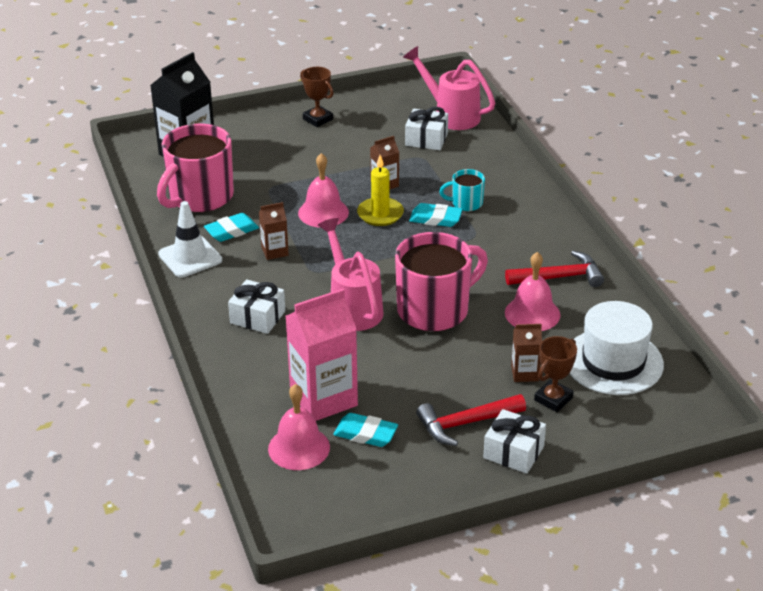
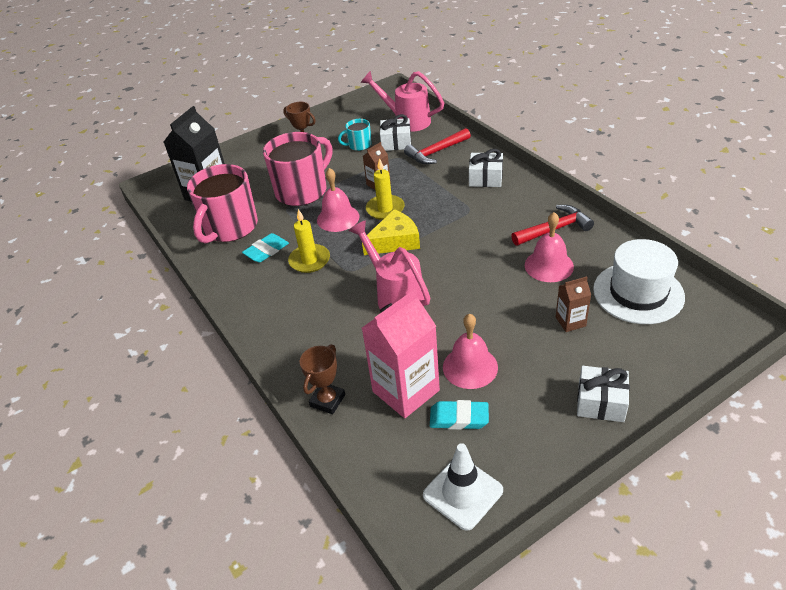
camera: 10 degrees left, 5 degrees up
white traffic cone [158,201,222,278] -> white traffic cone moved to [423,443,503,531]
white gift [228,279,285,334] -> white gift moved to [469,149,503,187]
brown carton [259,202,289,260] -> yellow candle [288,209,330,273]
pink bell [268,384,330,470] -> pink bell moved to [443,314,498,389]
pink mug [395,232,488,331] -> pink mug moved to [263,132,333,206]
turquoise eraser [409,203,463,227] -> none
red hammer [416,394,526,446] -> red hammer moved to [404,128,471,164]
turquoise mug [439,169,485,211] -> turquoise mug moved to [338,119,372,151]
brown trophy [534,336,577,412] -> brown trophy moved to [300,344,345,414]
none -> yellow cheese [362,209,420,255]

